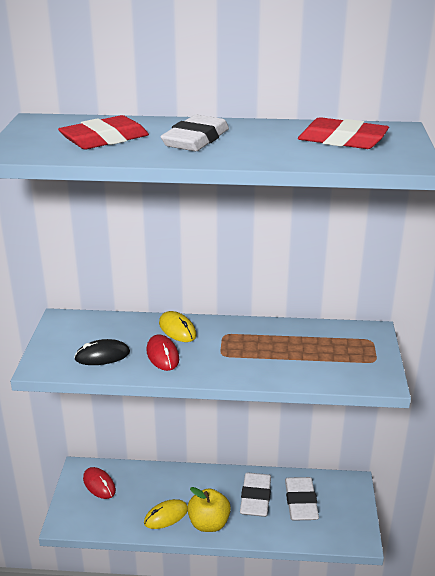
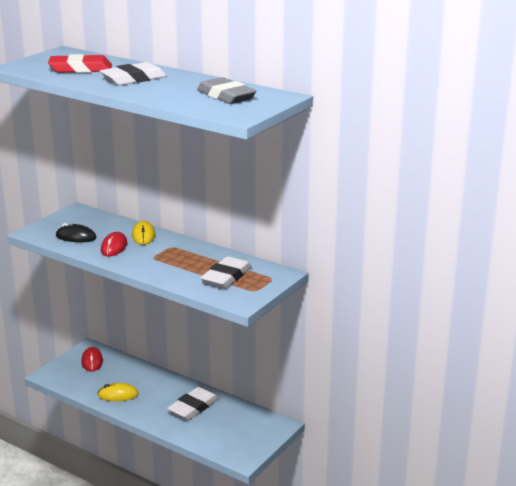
camera: 30 degrees right, 5 degrees down
yellow apple [187,487,231,532] -> none
white eraser [285,477,319,521] -> white eraser moved to [200,256,252,289]
red eraser [298,117,389,149] -> grey eraser [197,77,256,104]

